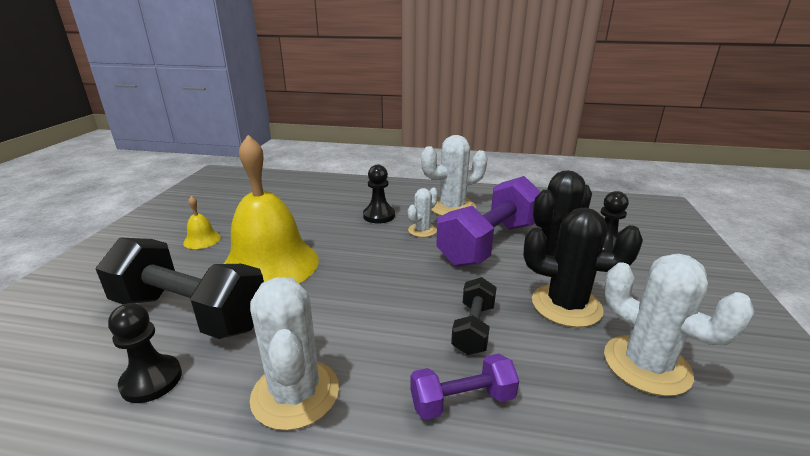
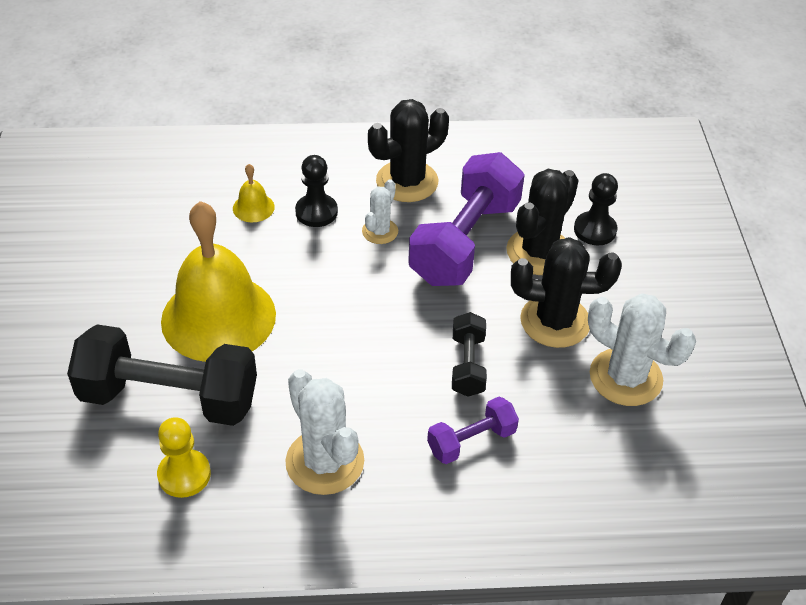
camera: 15 degrees left, 20 degrees up
black pawn [108,303,182,403] -> yellow pawn [157,417,211,498]
yellow bell [183,196,221,249] -> yellow bell moved to [233,164,275,222]
white cactus [421,135,488,216] -> black cactus [368,99,449,202]

